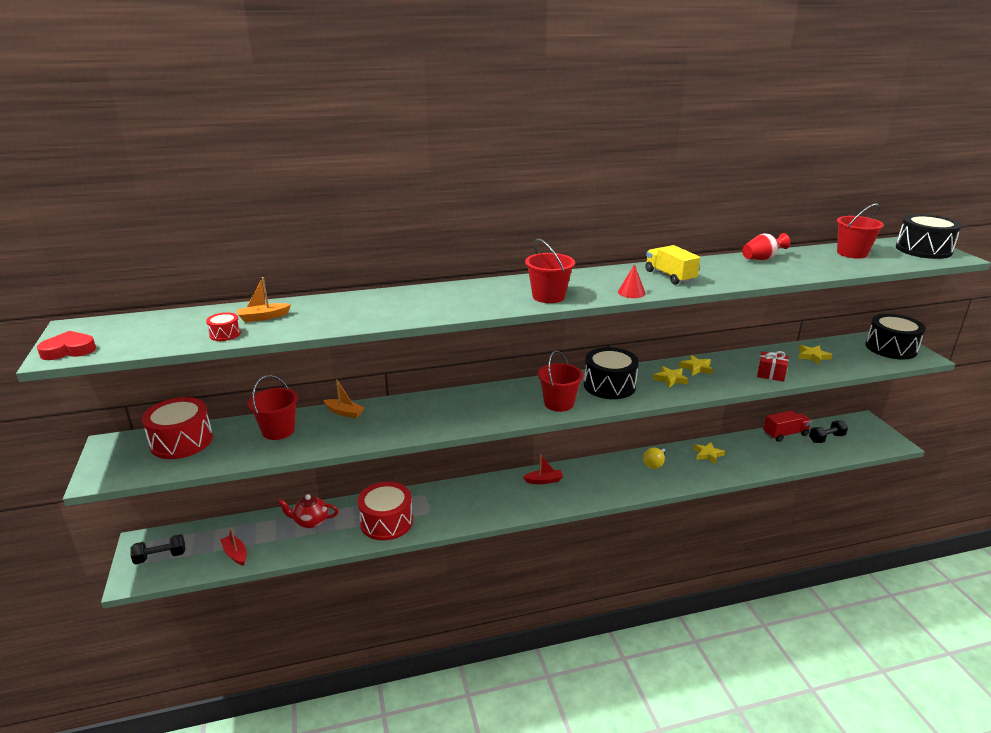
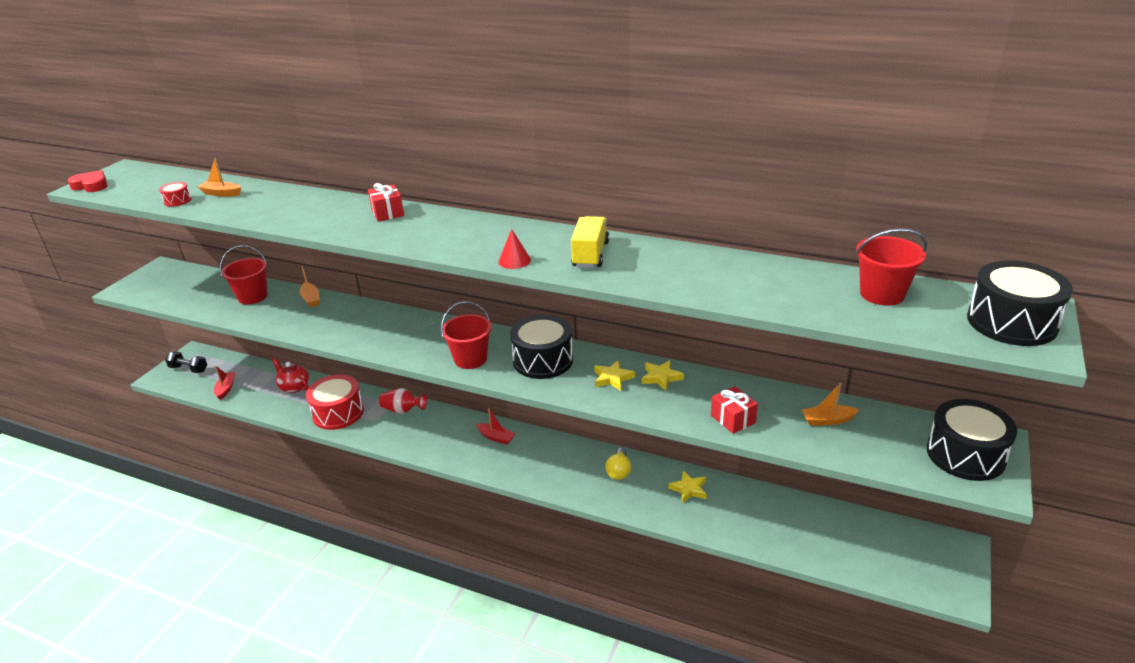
camera: 40 degrees right, 5 degrees up
red drum [142,397,213,459] -> none
red bucket [525,238,575,303] -> none
yellow light bulb [643,447,665,469] -> yellow light bulb turned 60 degrees counterclockwise [605,448,631,480]
red vase [742,233,790,260] -> red vase moved to [379,388,427,414]
red truck [763,410,812,442] -> none
yellow star [798,345,833,365] -> orange boat [802,383,859,425]
black dumbbell [809,420,848,443] -> none
none -> red gift [368,183,404,222]

